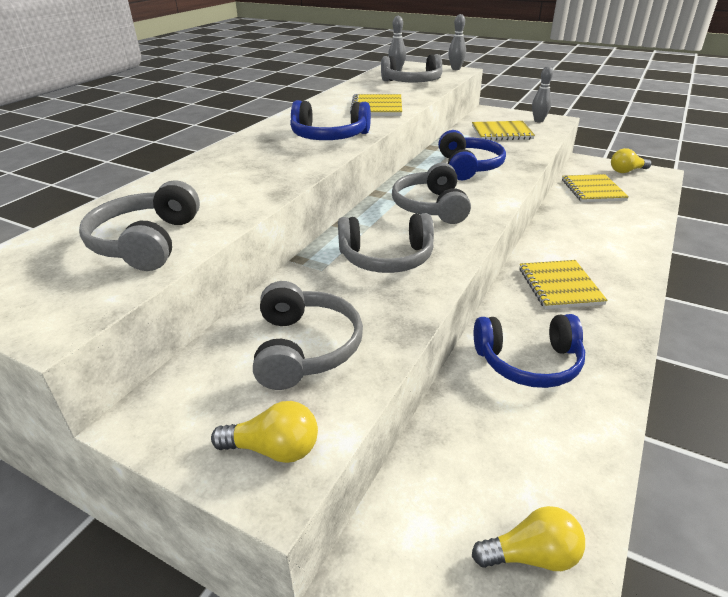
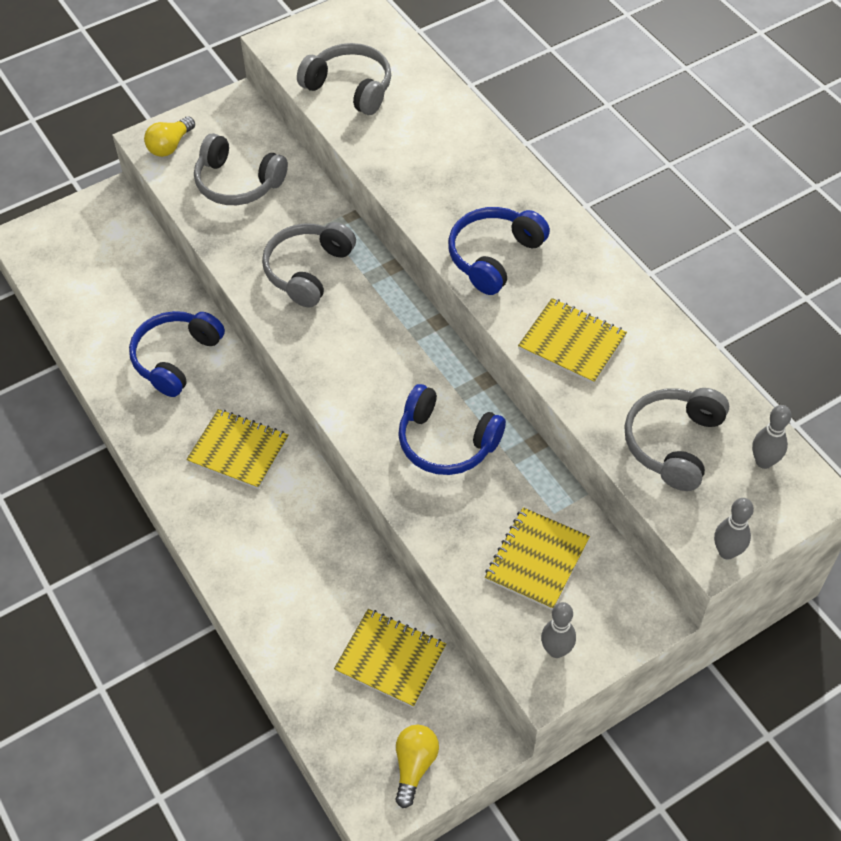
camera: 120 degrees right, 20 degrees up
grey headphones [392,163,471,224] -> none
yellow light bulb [472,506,585,571] -> none

